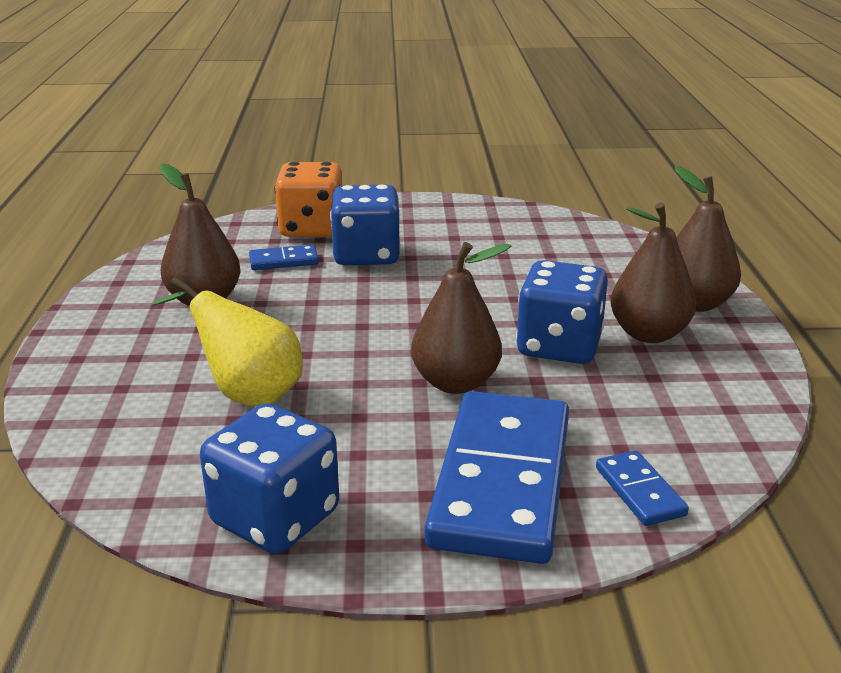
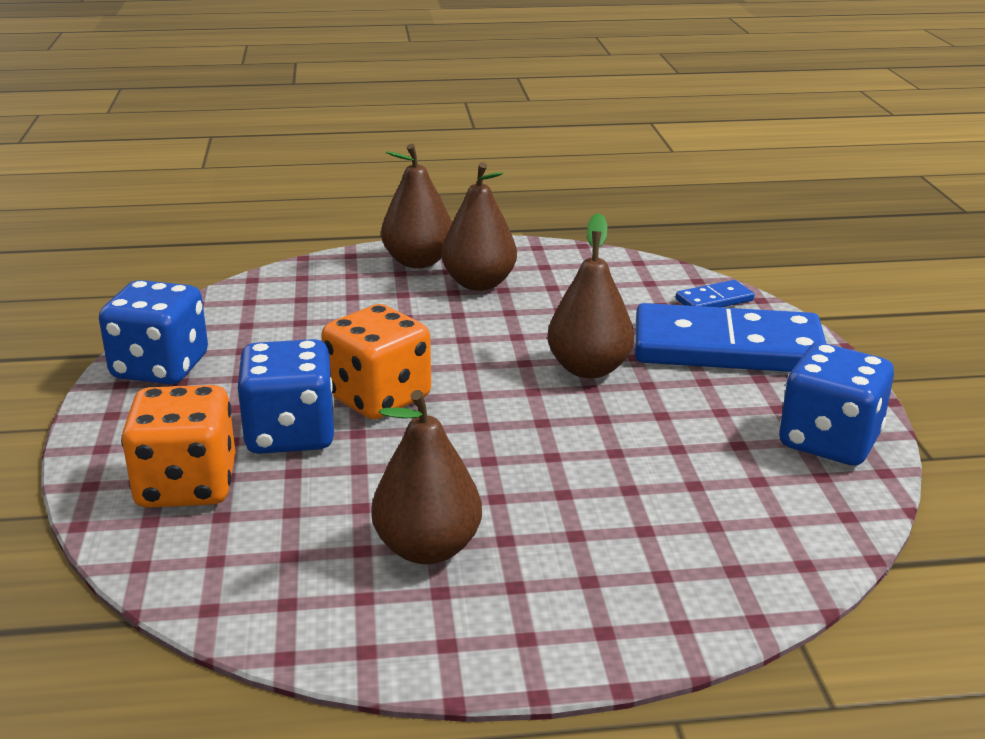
camera: 95 degrees left, 0 degrees up
yellow pear [152,277,303,406] -> none
blue domino [249,245,319,270] -> none
blue dice [516,260,608,364] -> blue dice moved to [99,280,208,384]
none -> orange dice [321,304,431,419]

